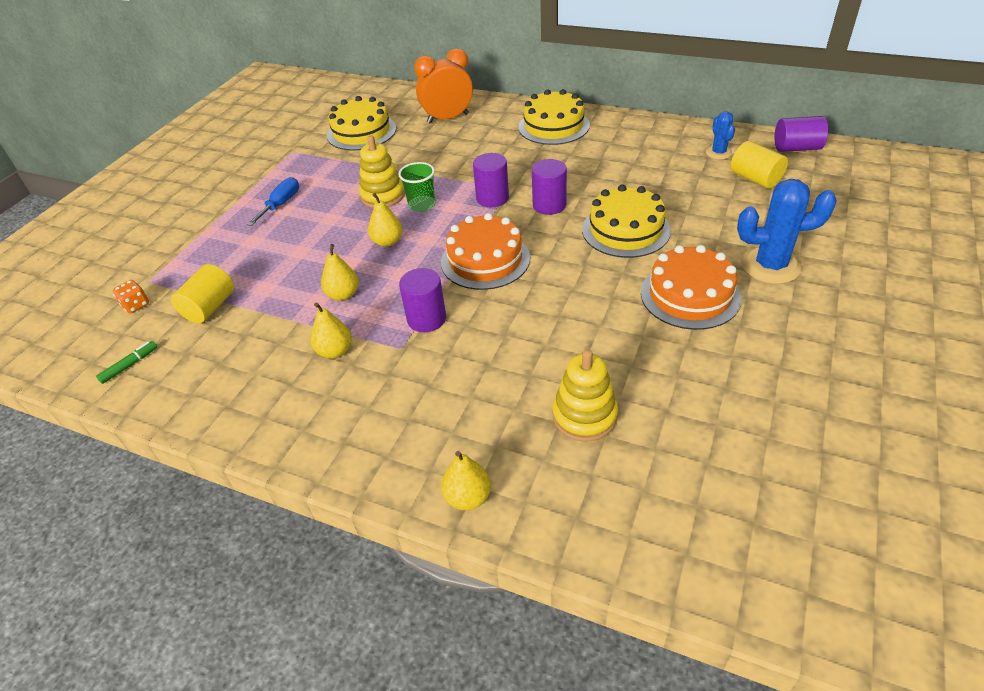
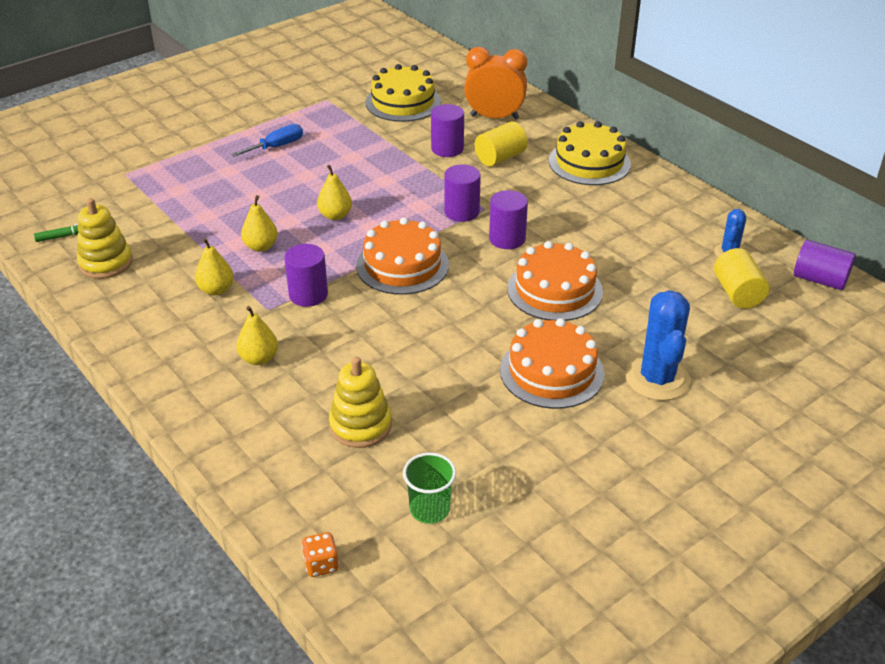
camera: 25 degrees right, 5 degrees down
orange dice [112,280,149,313] -> orange dice moved to [301,532,339,577]
yellow cylinder [171,264,234,323] -> yellow cylinder moved to [475,121,528,166]
yellow stacking toy [359,136,405,208] -> yellow stacking toy moved to [77,198,133,279]
green cup [398,162,435,212] -> green cup moved to [403,452,456,524]
yellow pear [441,451,491,510] -> yellow pear moved to [237,306,278,365]
yellow cake [582,184,671,258] -> orange cake [507,241,603,321]
blue cactus [737,179,837,284] -> blue cactus turned 60 degrees clockwise [626,290,690,401]
none -> purple cylinder [431,104,464,157]

